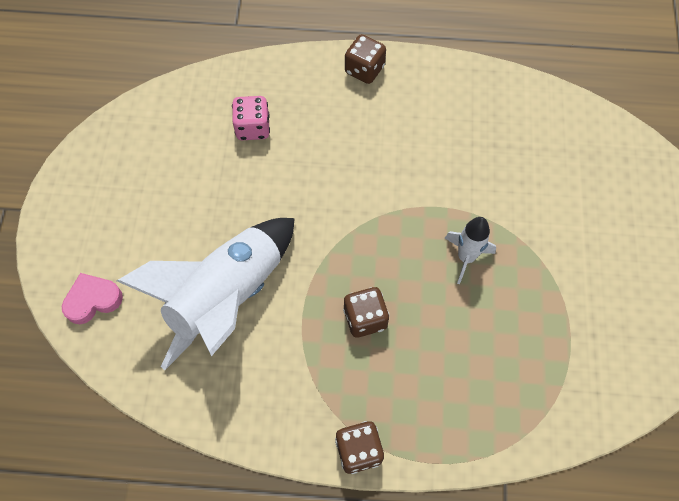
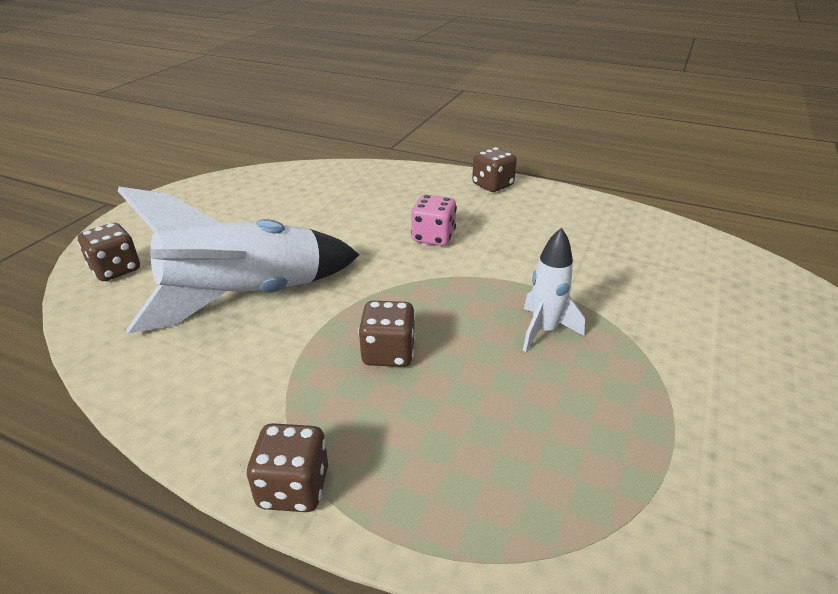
camera: 20 degrees right, 30 degrees down
pink heart [62,273,123,324] -> brown dice [78,223,140,281]
pink dice [232,96,270,140] -> pink dice moved to [411,195,457,246]

